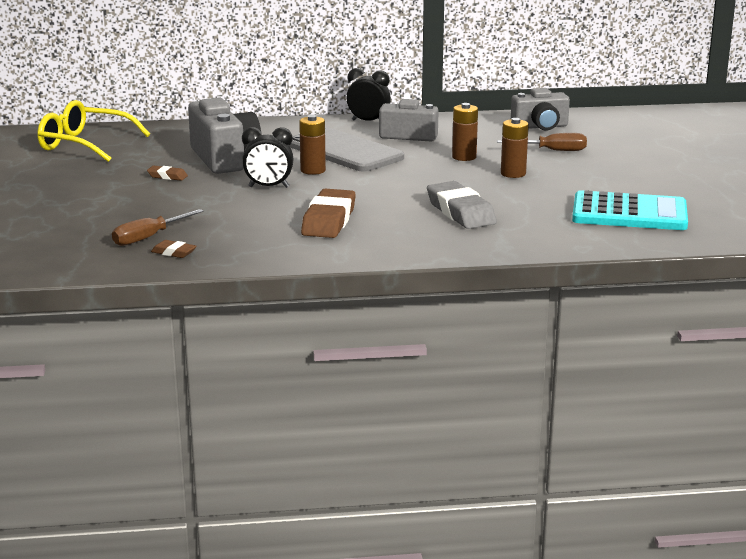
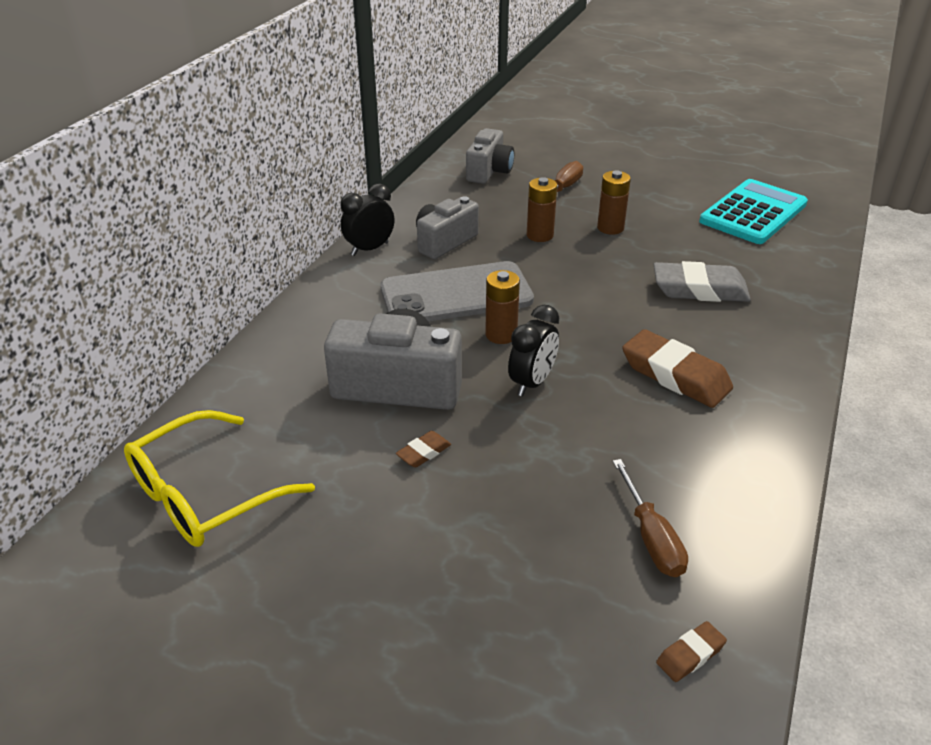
camera: 60 degrees left, 15 degrees up
brown eraser [151,240,196,258] -> brown eraser moved to [656,621,727,682]

